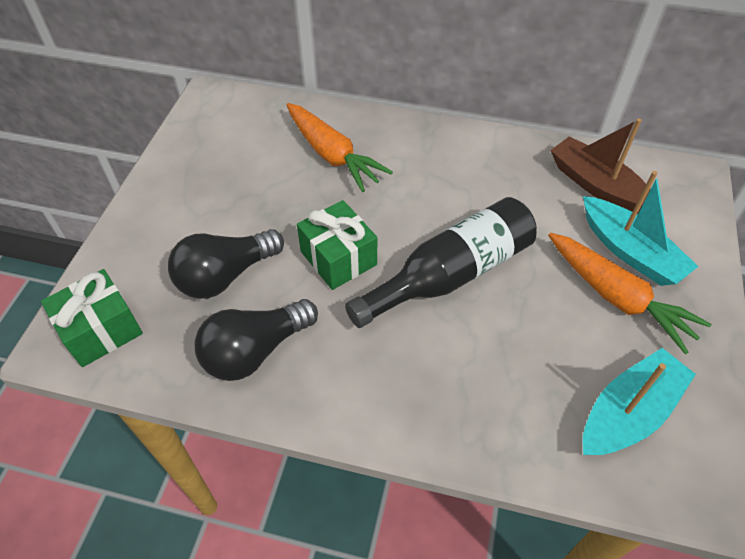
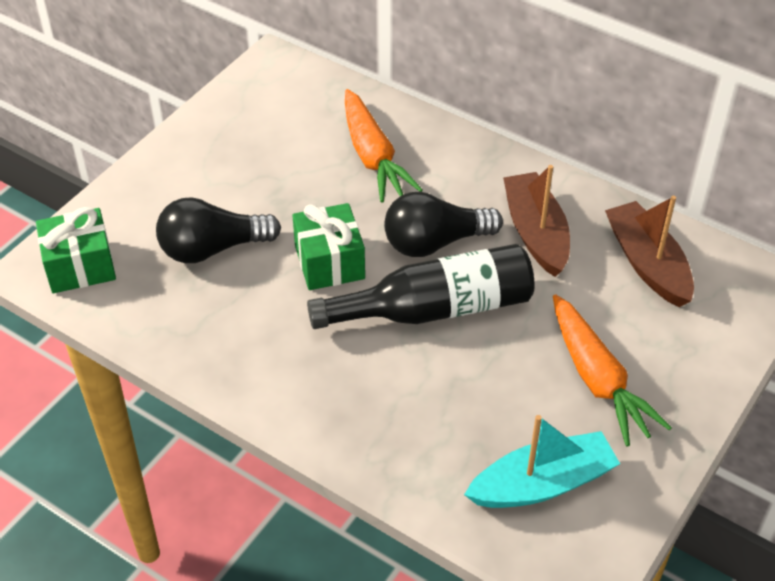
camera: 20 degrees right, 5 degrees down
black light bulb [194,299,318,381] -> black light bulb moved to [384,192,503,257]
turquoise boat [583,171,698,286] -> none
none -> brown boat [503,165,570,277]

